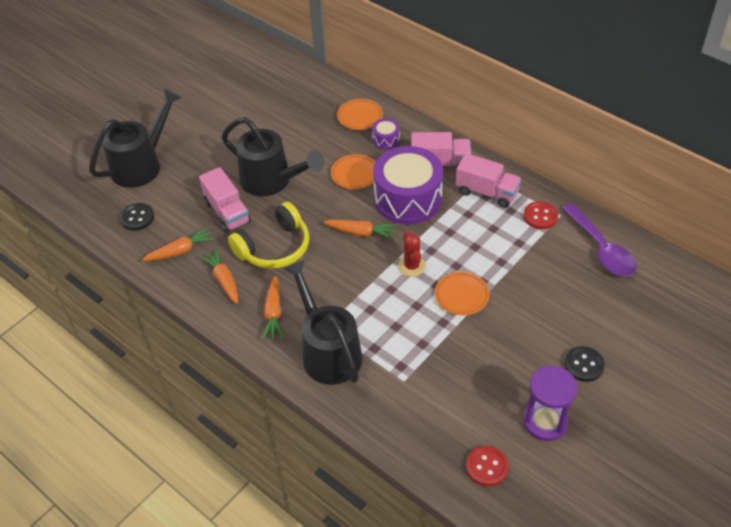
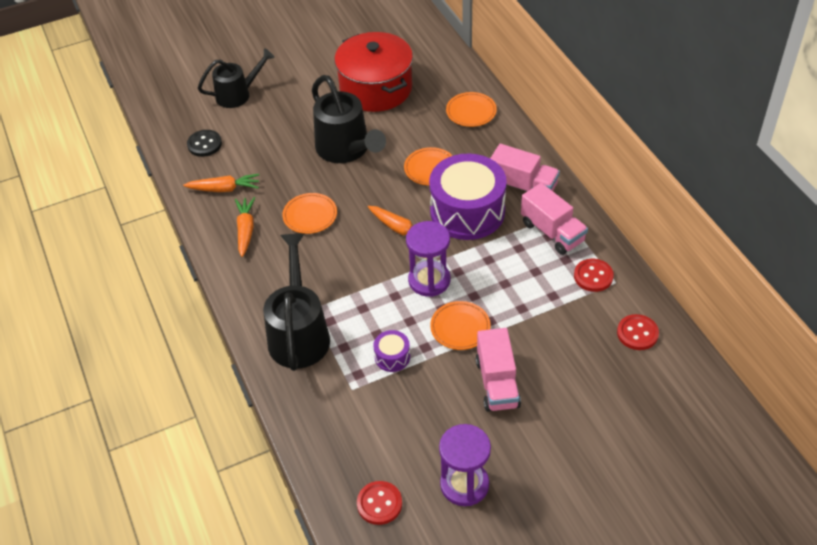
camera: 25 degrees right, 0 degrees up
black watering can [89,88,182,188] -> black watering can [198,48,275,108], size x0.66
pink truck [199,167,251,232] -> pink truck moved to [476,328,521,412]
yellow headphones [228,202,309,269] -> orange plate [282,193,337,234]
orange carrot [262,276,284,340] -> none
purple drum [372,118,400,149] -> purple drum moved to [373,330,410,372]
red cactus [398,231,426,277] -> purple hourglass [406,221,450,297]
purple spoon [562,203,636,277] -> red button [617,314,659,350]
black button [564,346,605,382] -> none
none -> red pot [334,32,413,112]

